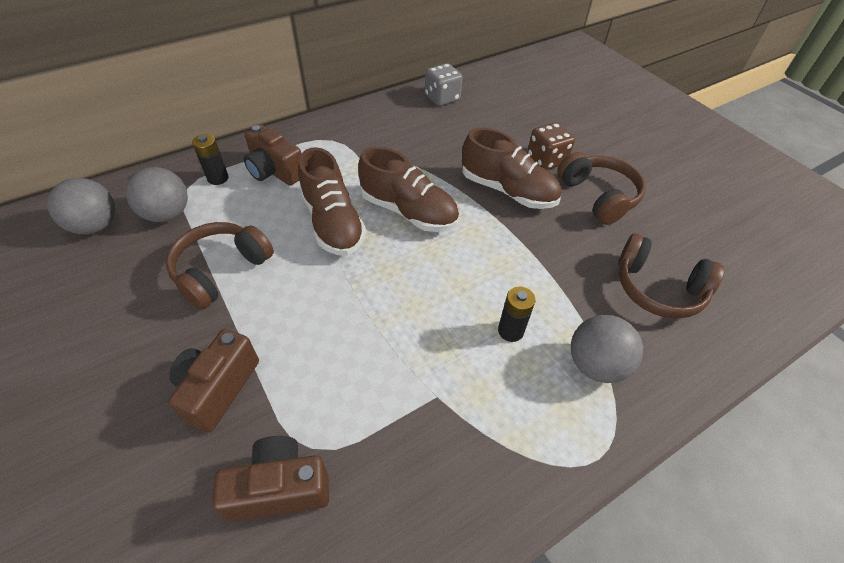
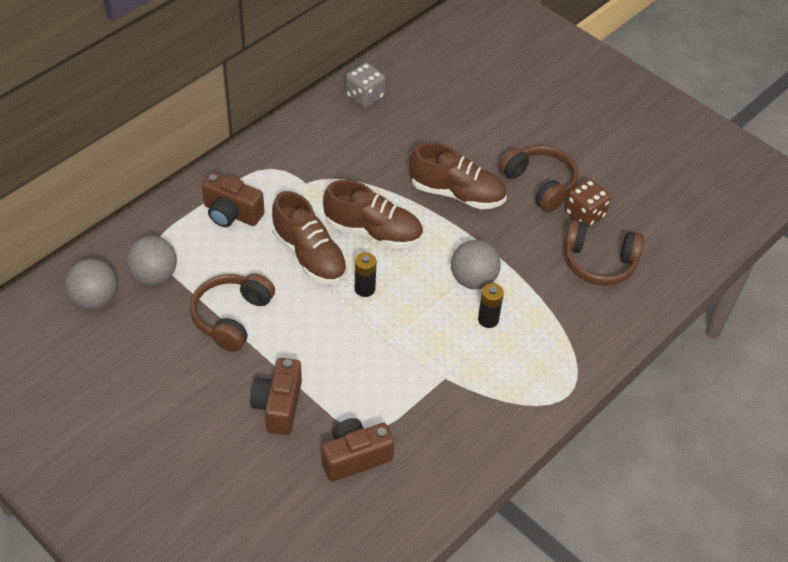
camera: 15 degrees left, 0 degrees up
black battery [192,134,229,185] -> black battery moved to [355,252,377,297]
brown dice [527,122,575,170] -> brown dice moved to [565,179,611,228]
grey ball [571,315,643,383] -> grey ball moved to [451,240,501,289]

